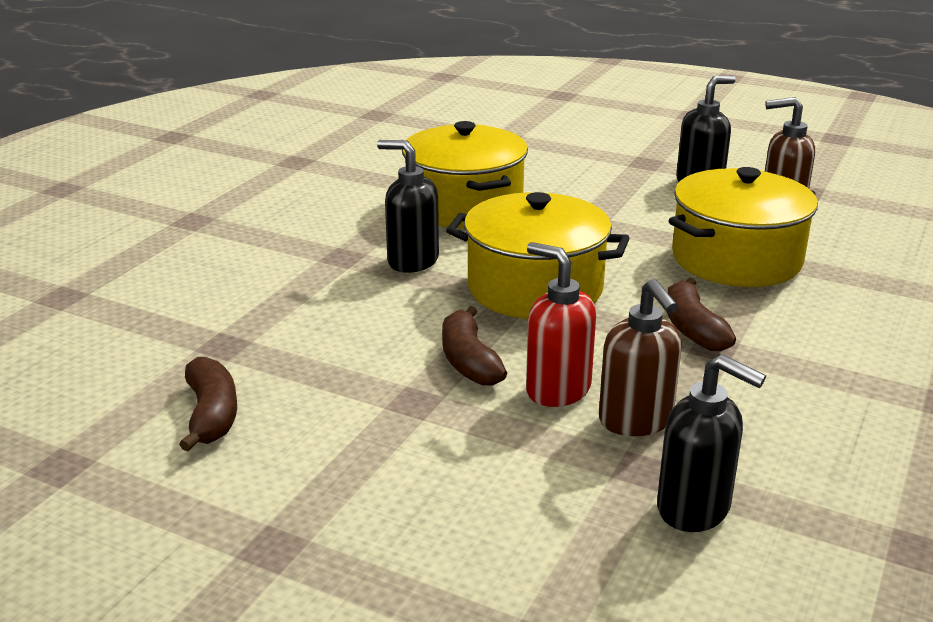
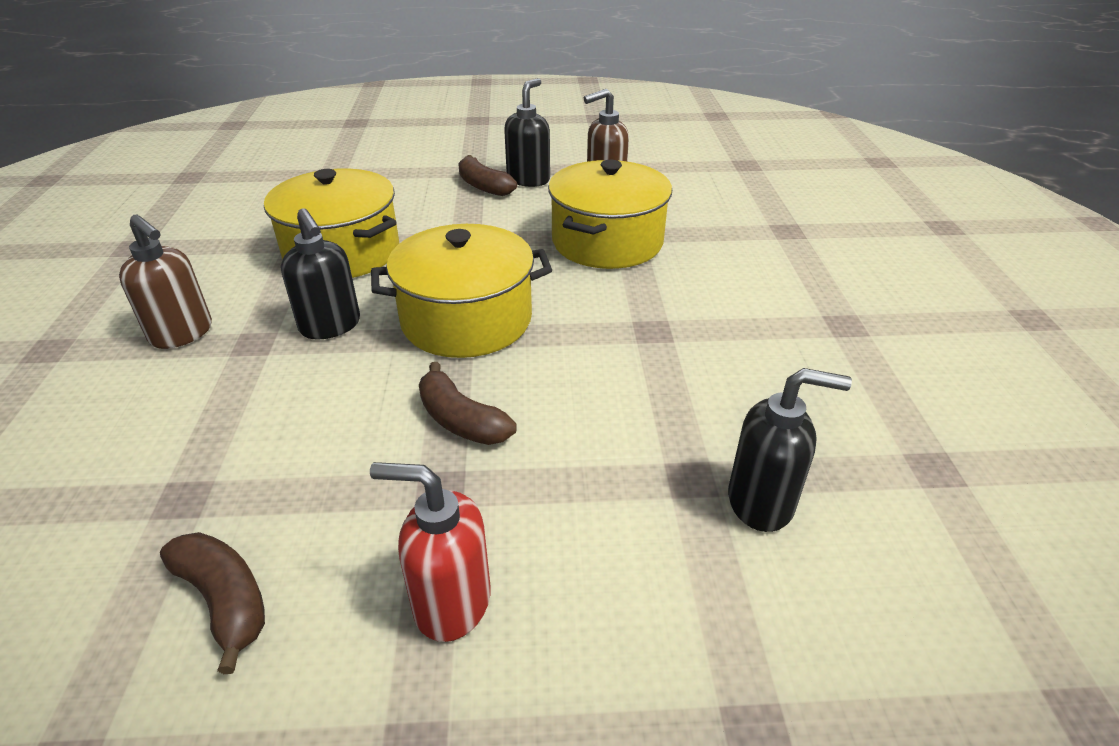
camera: 30 degrees left, 10 degrees up
black soap dispenser [377,140,439,273] -> black soap dispenser turned 120 degrees counterclockwise [281,208,360,340]
red soap dispenser [526,242,596,407] -> red soap dispenser moved to [370,462,491,642]
brown soap dispenser [599,279,682,436] -> brown soap dispenser moved to [119,215,212,349]
brown banana [667,277,736,351] -> brown banana moved to [458,155,517,196]

